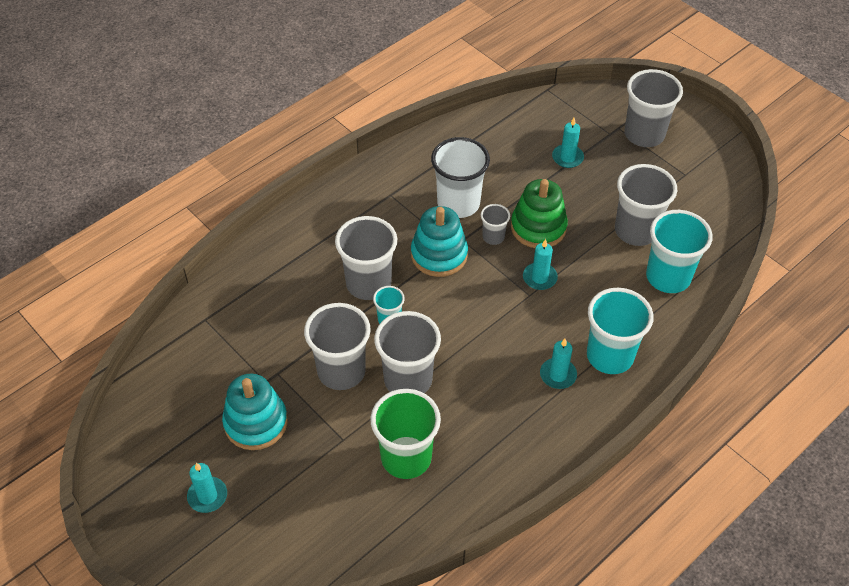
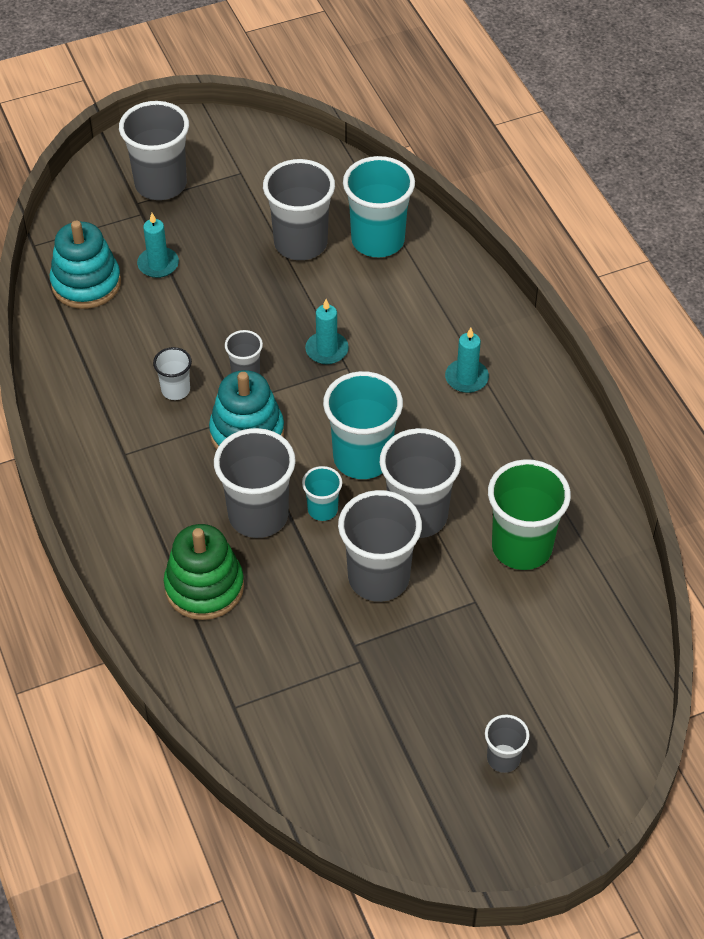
camera: 70 degrees left, 0 degrees up
turquoise candle [187,463,227,513] -> grey cup [485,715,530,773]
turquoise stacking toy [222,374,288,450] -> turquoise stacking toy moved to [50,220,121,309]
white cup [431,137,490,218] -> white cup [153,347,192,400], size x0.51
green stacking toy [511,179,568,248] -> green stacking toy moved to [164,524,244,620]
turquoise cup [587,288,654,374] -> turquoise cup moved to [323,371,403,479]

